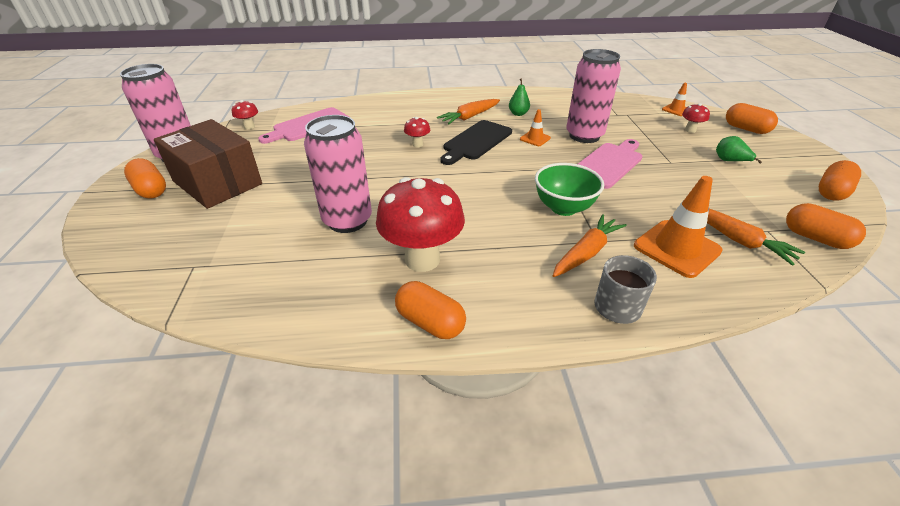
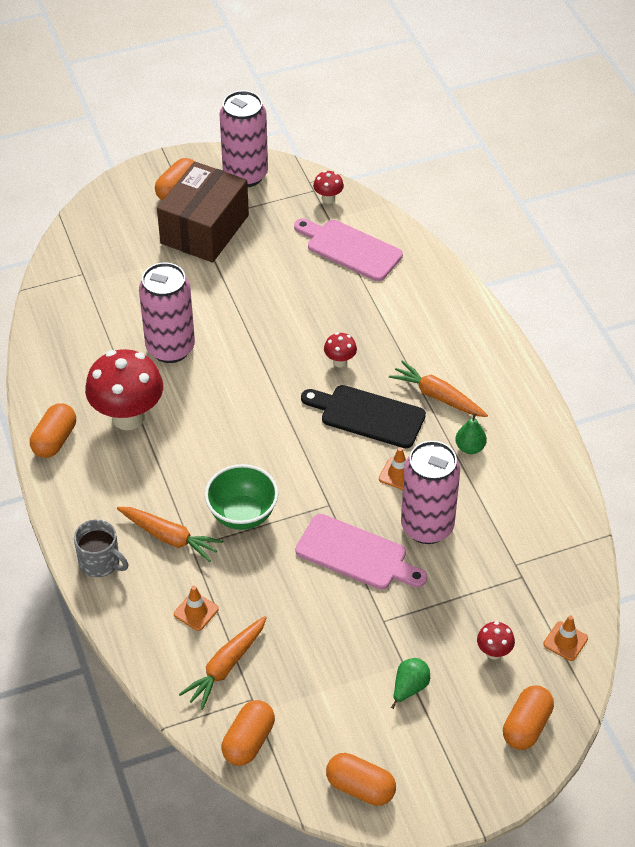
camera: 75 degrees right, 10 degrees up
orange traffic cone [634,176,723,278] -> orange traffic cone [174,586,219,631], size x0.51

